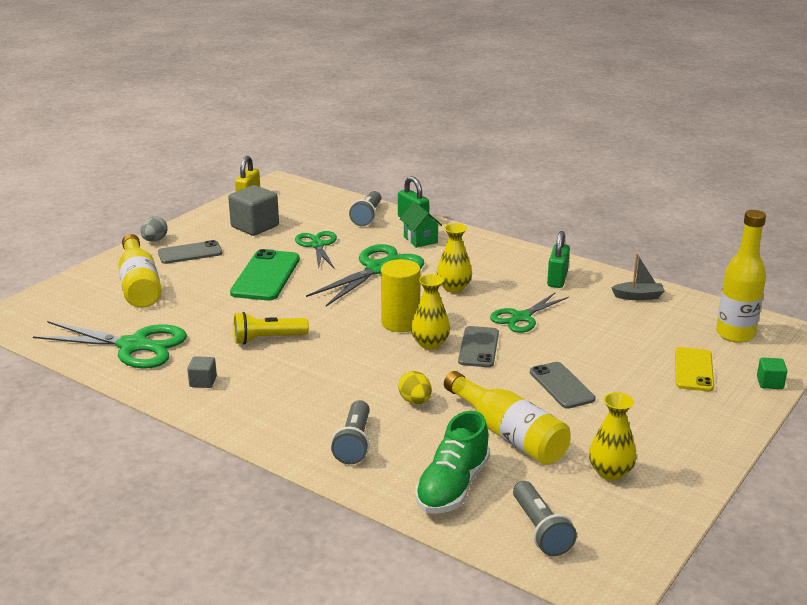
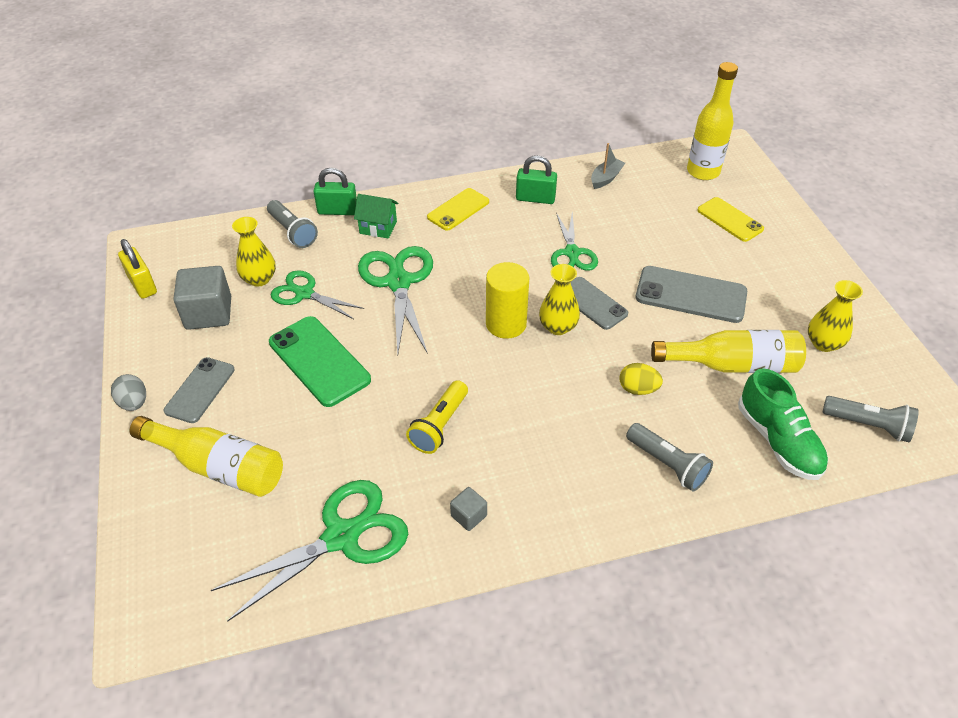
camera: 50 degrees left, 20 degrees up
yellow vase [436,223,472,293] -> yellow vase moved to [232,217,276,287]
grey phone [530,362,596,409] -> grey phone [635,266,747,323], size x1.52
green padlock [547,231,570,288] -> green padlock turned 45 degrees counterclockwise [516,155,557,204]
green cube [757,357,787,389] -> none
none -> yellow phone [427,188,489,231]

